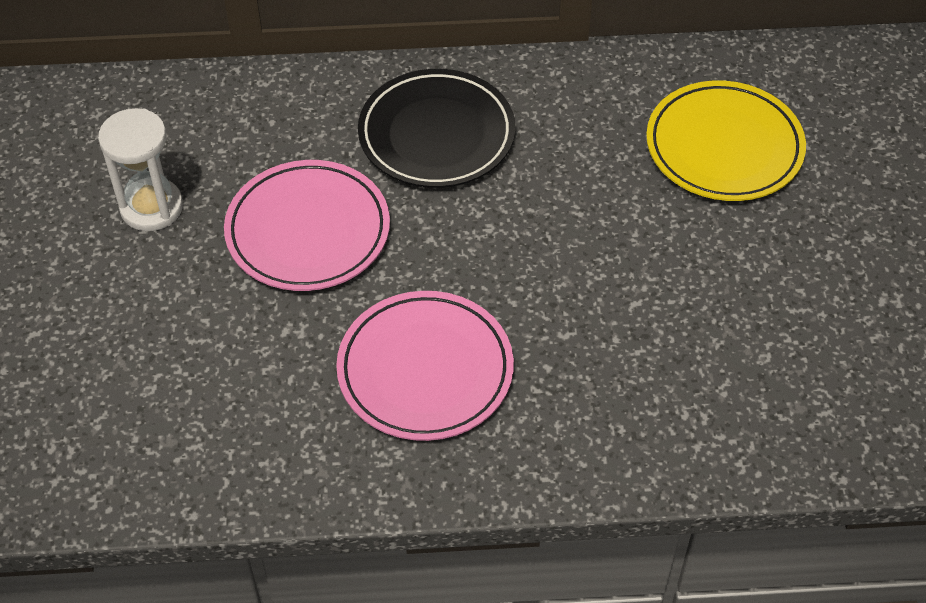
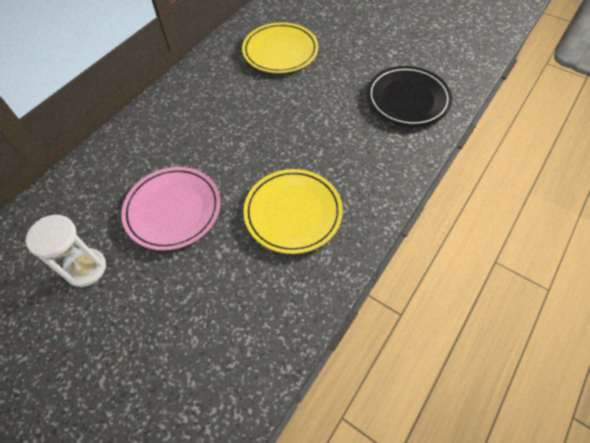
camera: 50 degrees left, 5 degrees up
pink plate [336,291,514,441] -> yellow plate [244,169,343,254]
black plate [358,69,515,188] -> black plate moved to [367,66,452,127]

